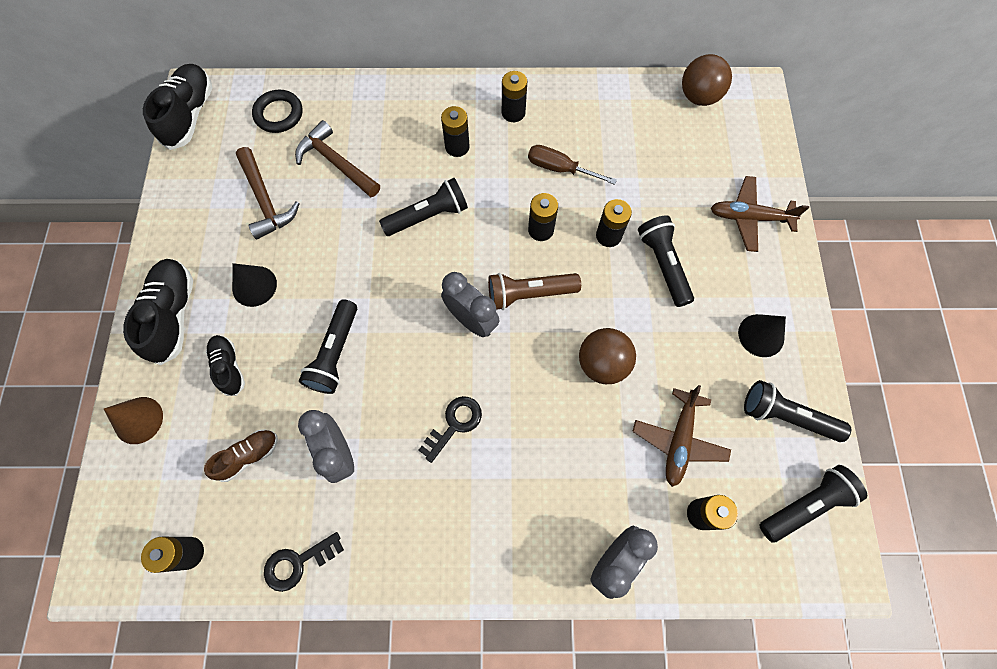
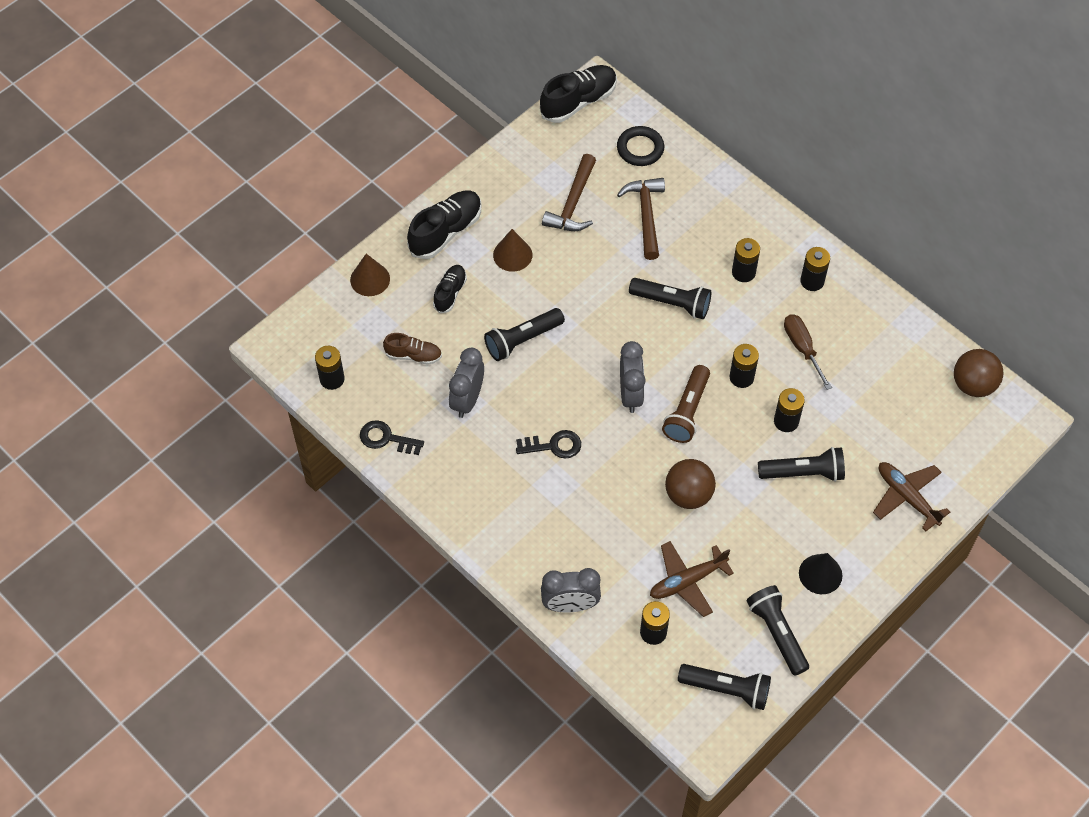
camera: 45 degrees right, 10 degrees down
black cone [232,263,277,307] -> brown cone [493,229,532,272]
brown flashlight [488,273,581,310] -> brown flashlight turned 105 degrees counterclockwise [662,365,710,443]
black flashlight [638,215,694,307] -> black flashlight turned 60 degrees clockwise [758,447,845,482]

